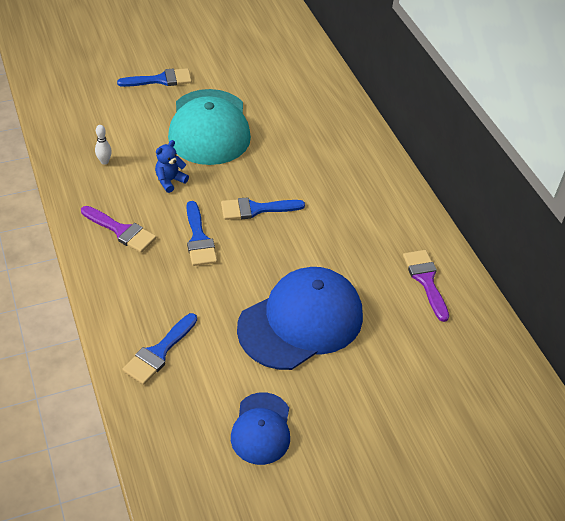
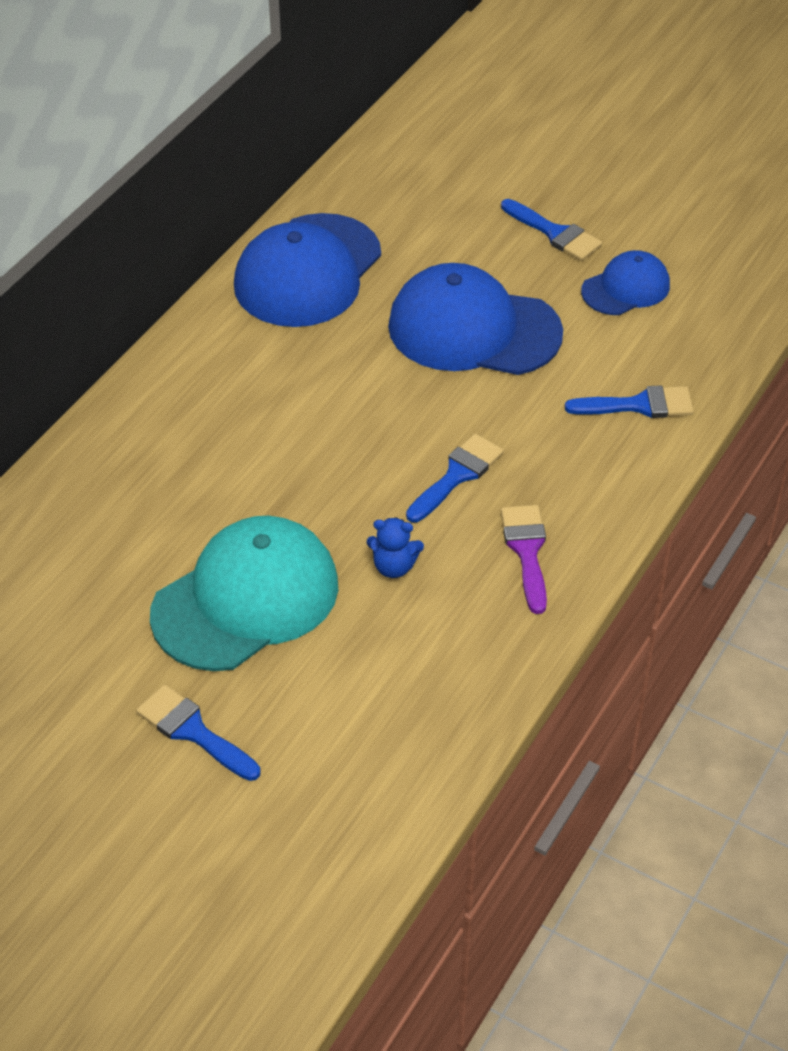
camera: 125 degrees left, 0 degrees up
white bowling pin [95,125,112,165] -> none
blue brush [221,197,305,220] -> blue brush moved to [501,199,602,261]
purple brush [403,250,449,322] -> blue cap [234,213,381,327]

